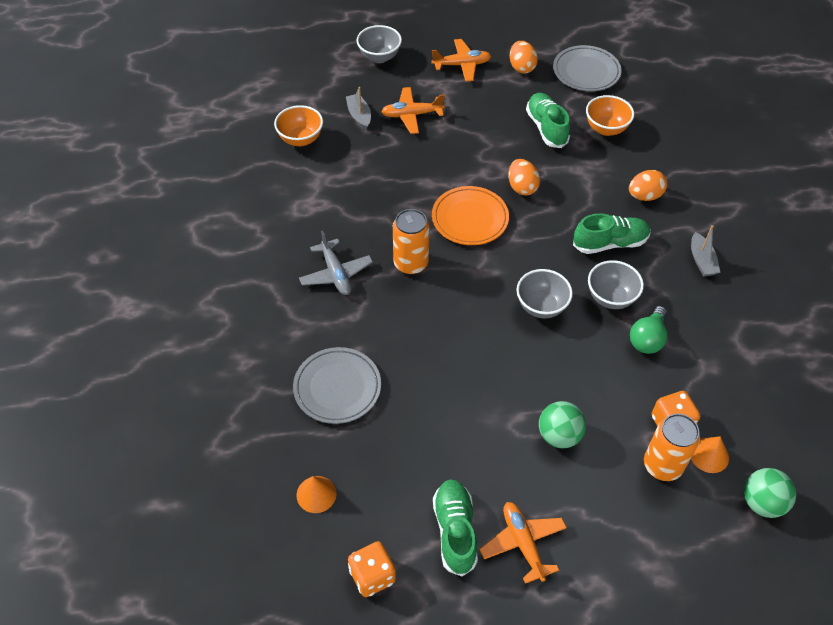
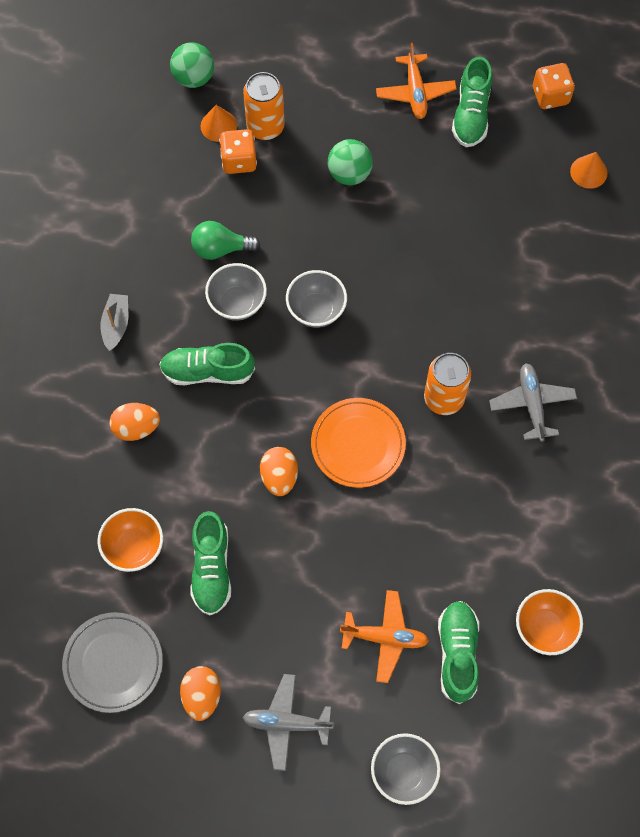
camera: 165 degrees left, 15 degrees up
grey plate [293,347,381,424] -> none
grey boat [346,87,371,130] -> green shoe [438,601,479,704]
orange plane [431,39,491,82] -> grey plane [242,674,334,771]
green light bulb [630,306,667,354] -> green light bulb turned 135 degrees counterclockwise [191,221,260,260]

